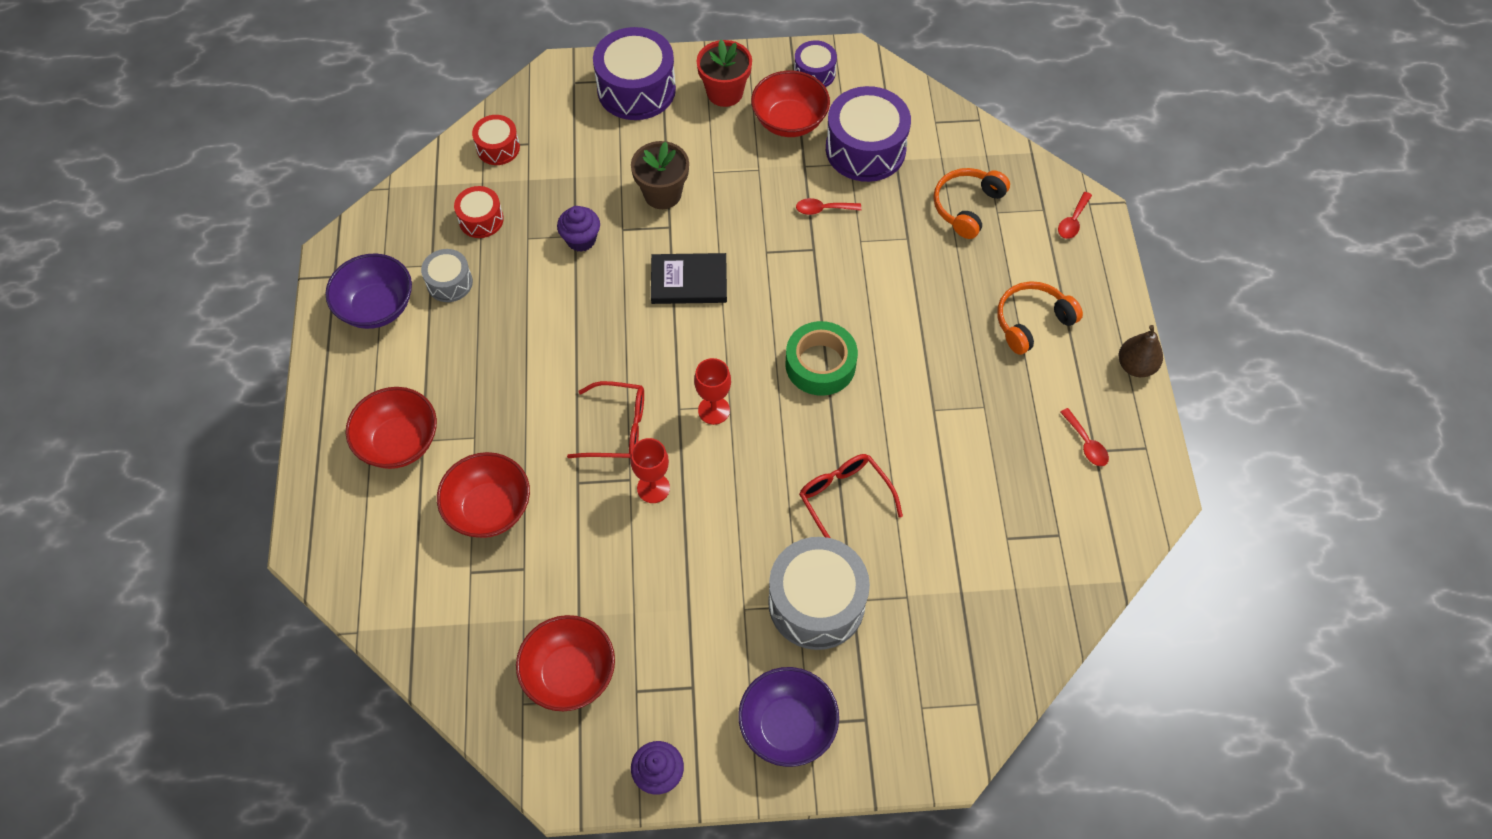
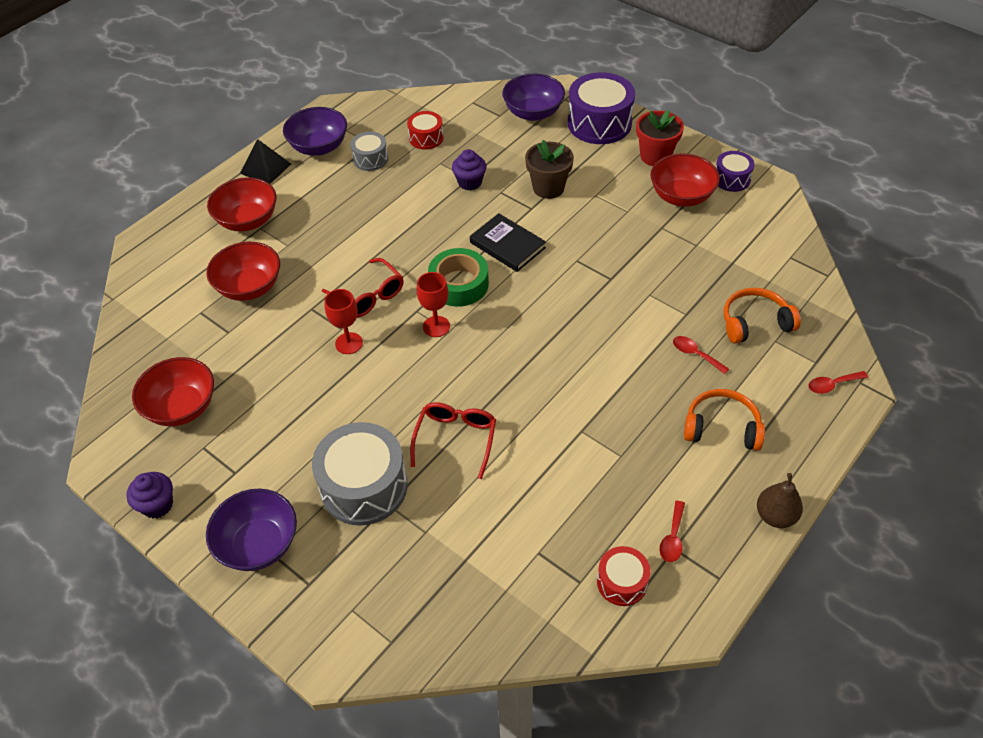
camera: 45 degrees right, 10 degrees down
red drum [472,115,520,165] -> red drum moved to [597,546,650,606]
green tape [785,321,858,396] -> green tape moved to [428,248,489,307]
red spoon [796,198,861,215] -> red spoon moved to [673,336,729,374]
purple drum [826,86,911,182] -> none
none -> black pyramid [240,139,291,184]
none -> purple bowl [502,74,565,121]

